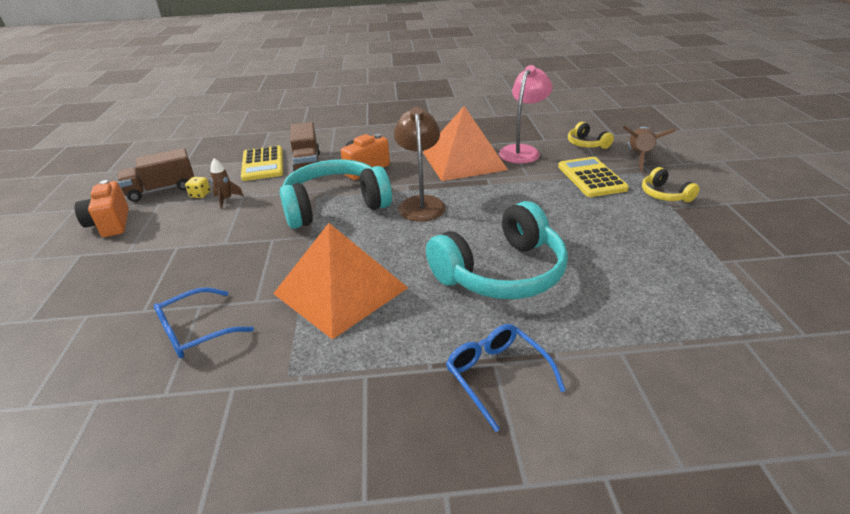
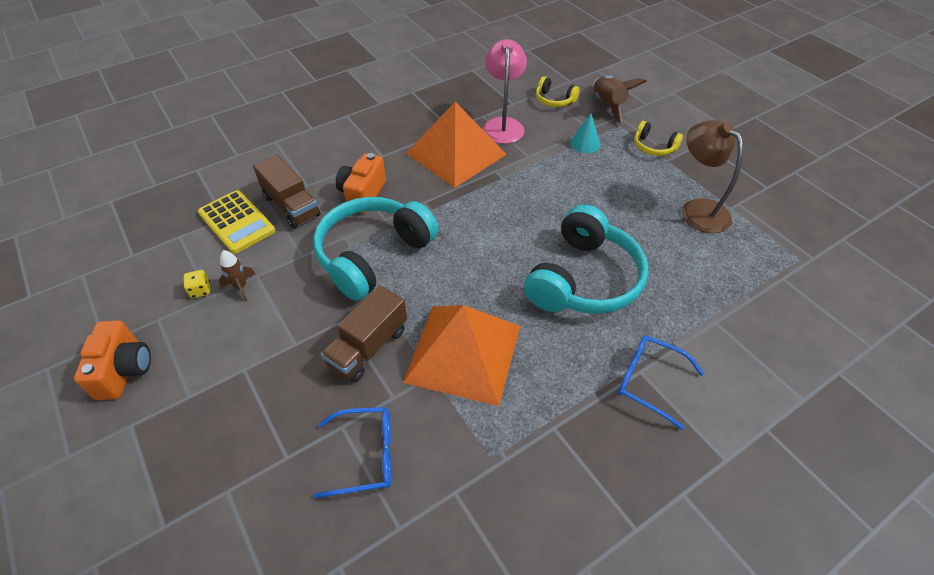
camera: 30 degrees left, 15 degrees up
orange camera [75,180,129,237] -> orange camera turned 135 degrees counterclockwise [74,320,151,400]
brown truck [117,148,194,202] -> brown truck moved to [321,285,407,382]
blue glasses [154,287,254,358] -> blue glasses turned 120 degrees counterclockwise [314,407,391,498]
brown lamp [394,107,446,222] -> brown lamp moved to [682,120,743,233]
yellow calculator [558,157,629,197] -> turquoise cone [570,113,600,153]

